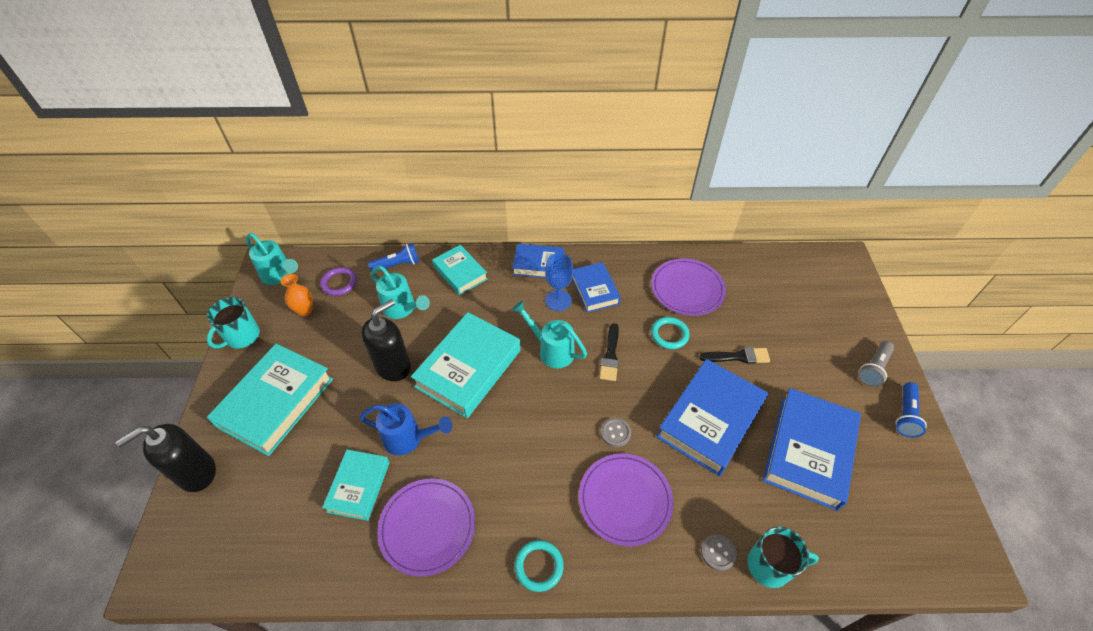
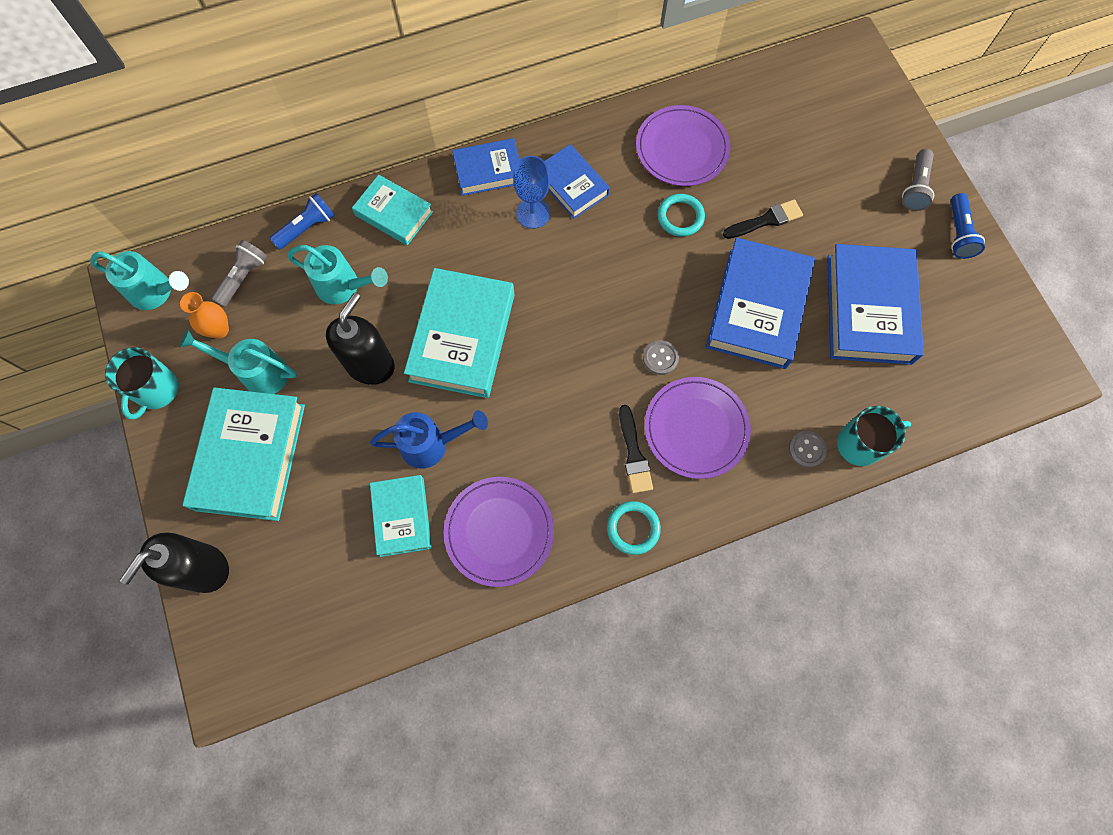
camera: 20 degrees left, 20 degrees up
purple ring [320,267,357,296] -> grey flashlight [211,240,267,307]
turquoise watering can [512,301,587,368] -> turquoise watering can moved to [179,330,297,394]
black brush [599,323,619,381] -> black brush moved to [619,405,653,494]

